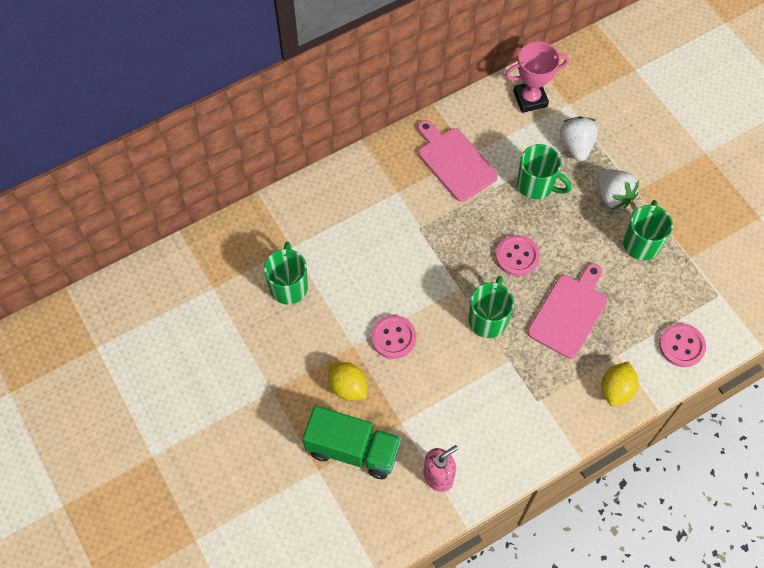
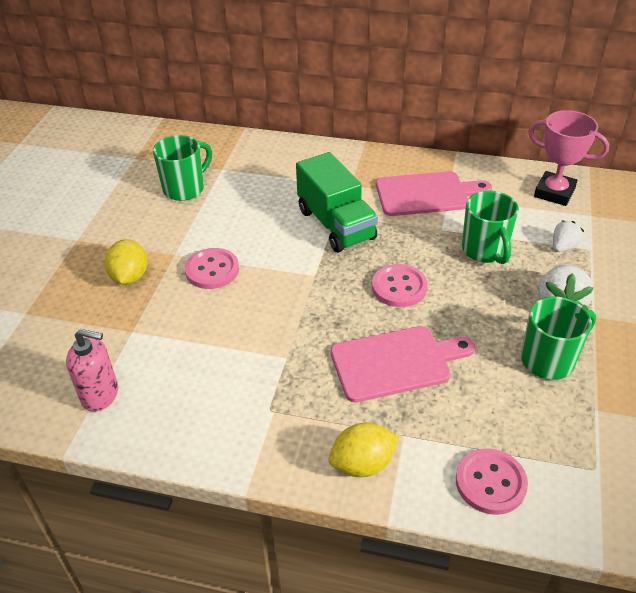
camera: 45 degrees right, 20 degrees down
green truck [303,406,401,479] -> green truck moved to [296,152,378,252]
pink cutting board [418,120,498,202] -> pink cutting board turned 75 degrees clockwise [376,171,492,216]
green mug [469,276,514,338] -> none
white strawberry [560,116,598,162] -> white strawberry [553,220,584,252], size x0.61

